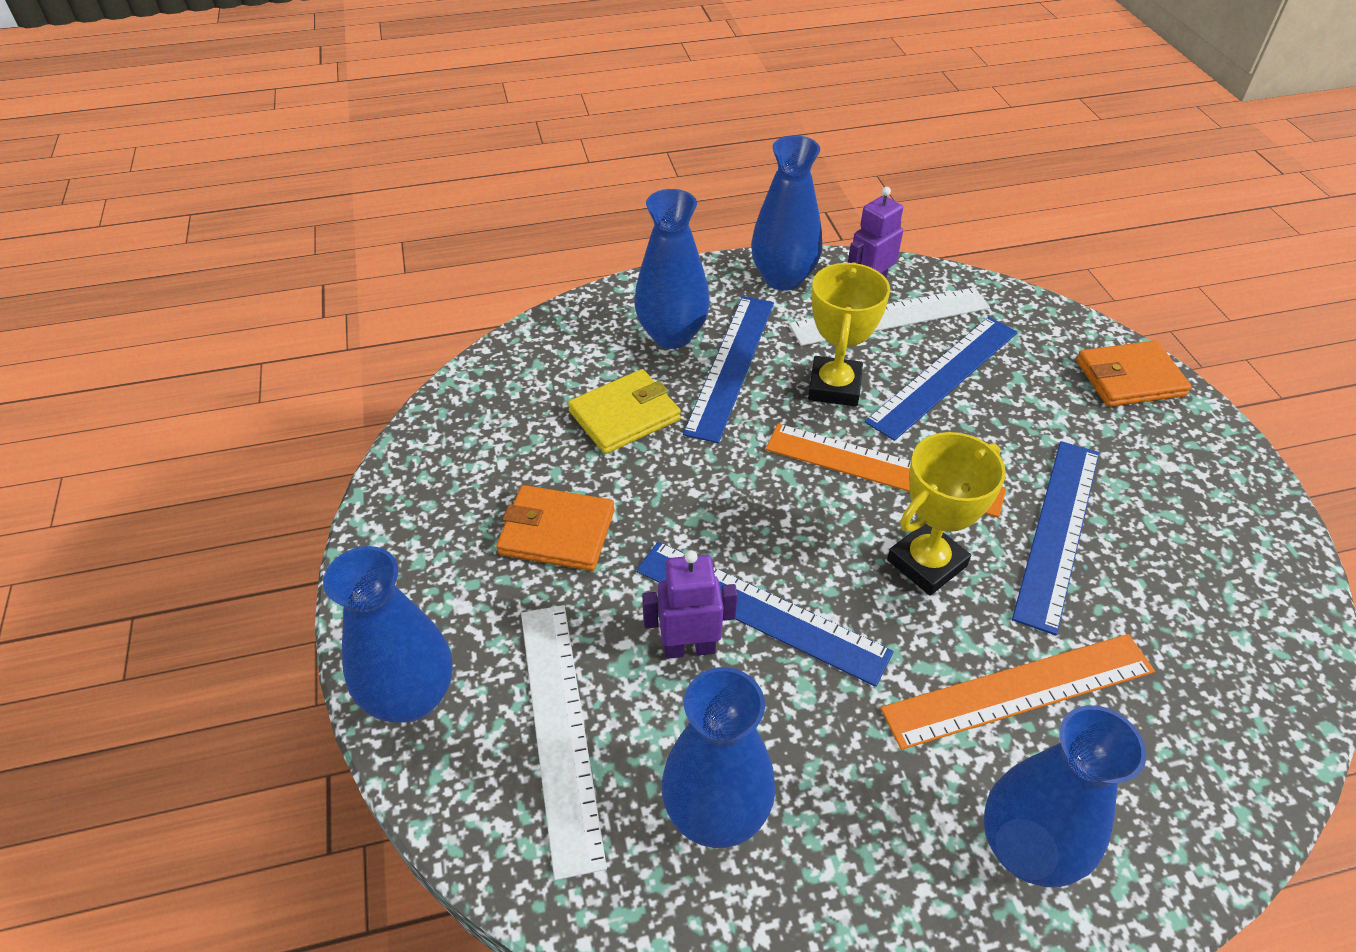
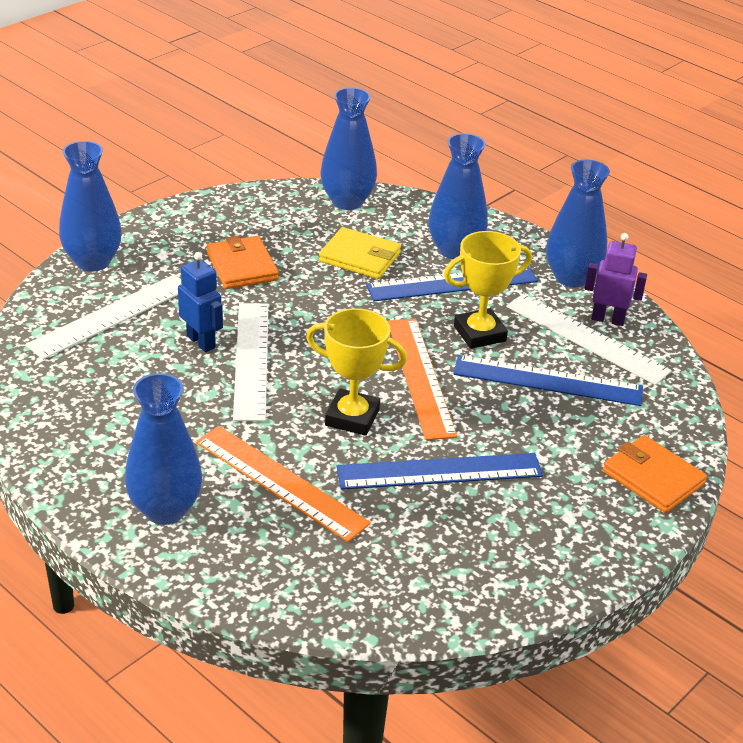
camera: 55 degrees right, 10 degrees down
blue ruler [636,541,893,687] -> white ruler [233,303,269,421]
purple robot [642,550,737,659] -> blue robot [178,252,223,352]
blue vase [662,667,775,848] -> blue vase moved to [320,87,377,210]

